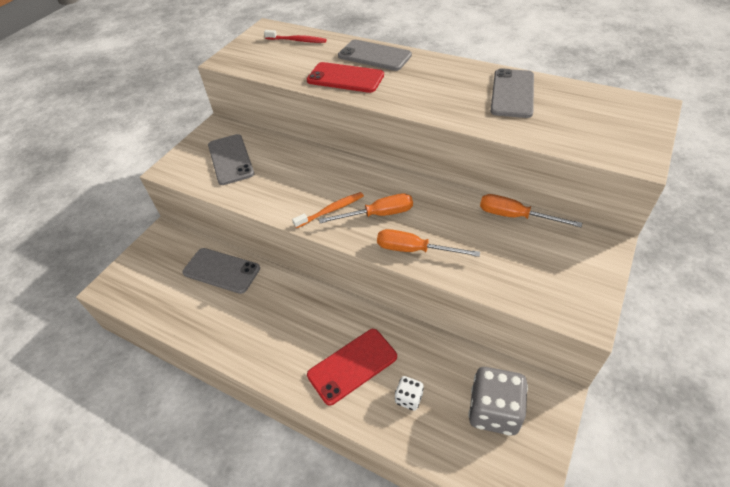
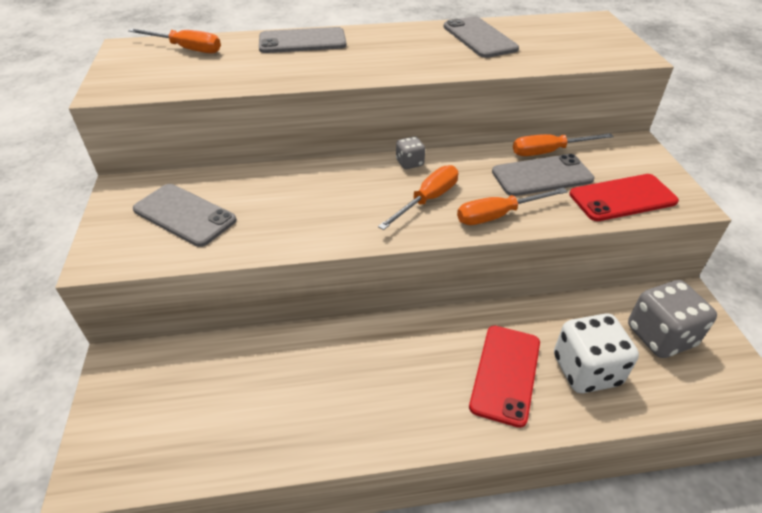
camera: 40 degrees left, 5 degrees down
grey phone [182,248,260,294] -> grey phone moved to [492,154,595,196]
red toothbrush [264,30,326,43] -> orange screwdriver [128,28,221,54]
orange toothbrush [292,192,364,228] -> none
red phone [307,62,384,93] -> red phone moved to [569,174,679,221]
white dice [395,376,424,411] -> white dice [554,313,639,393], size x1.99
none -> grey dice [396,136,425,169]

